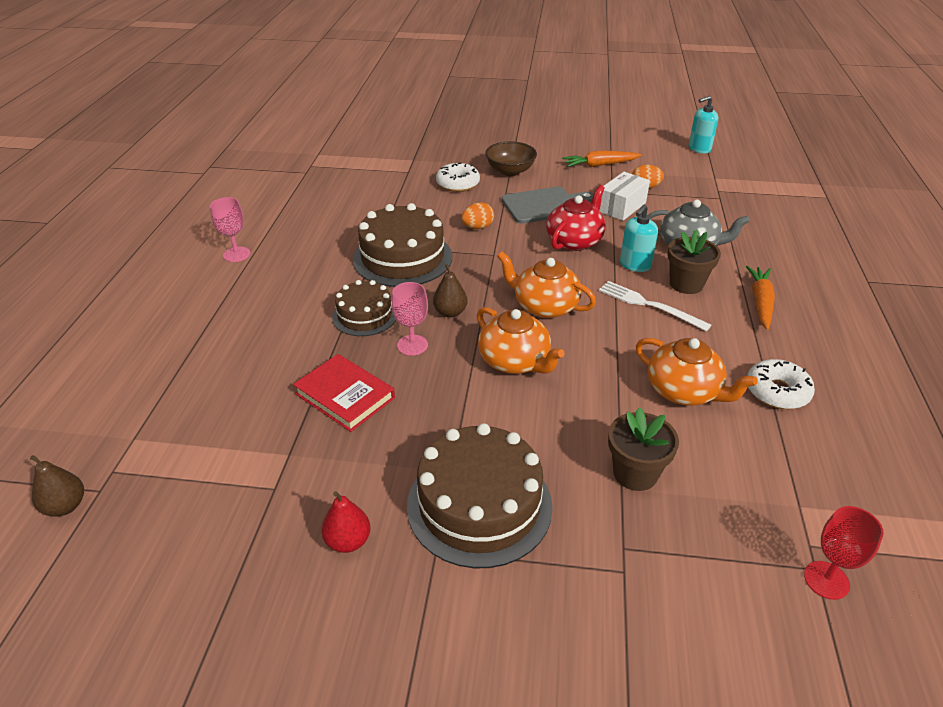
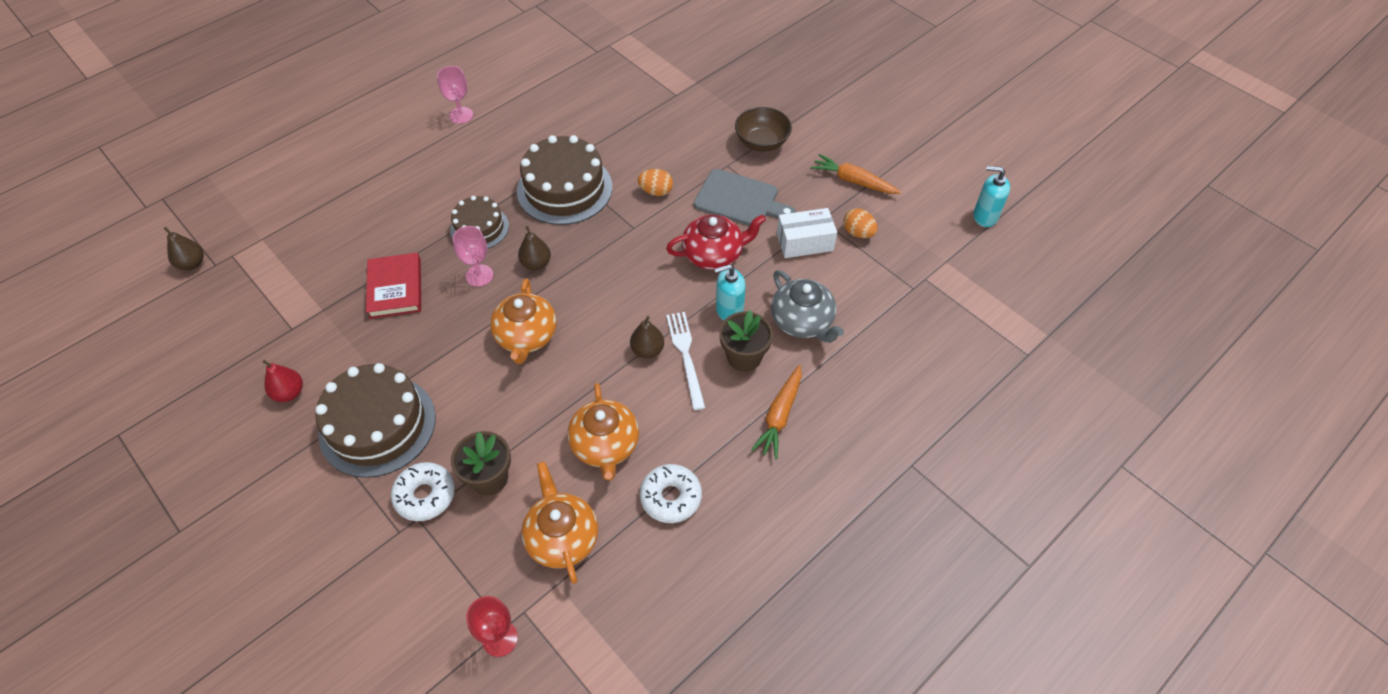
camera: 40 degrees right, 15 degrees up
white donut [436,163,480,192] -> white donut moved to [391,462,455,521]
orange teapot [497,252,596,318] -> orange teapot moved to [521,461,598,584]
orange carrot [746,266,775,330] -> orange carrot turned 150 degrees clockwise [751,365,802,459]
none -> brown pear [630,316,664,359]

